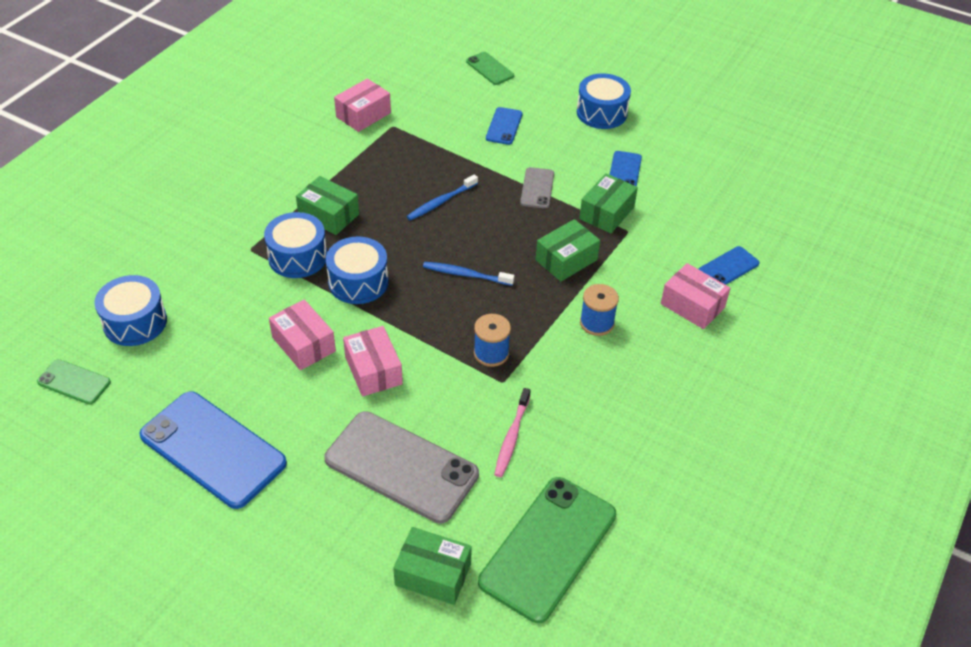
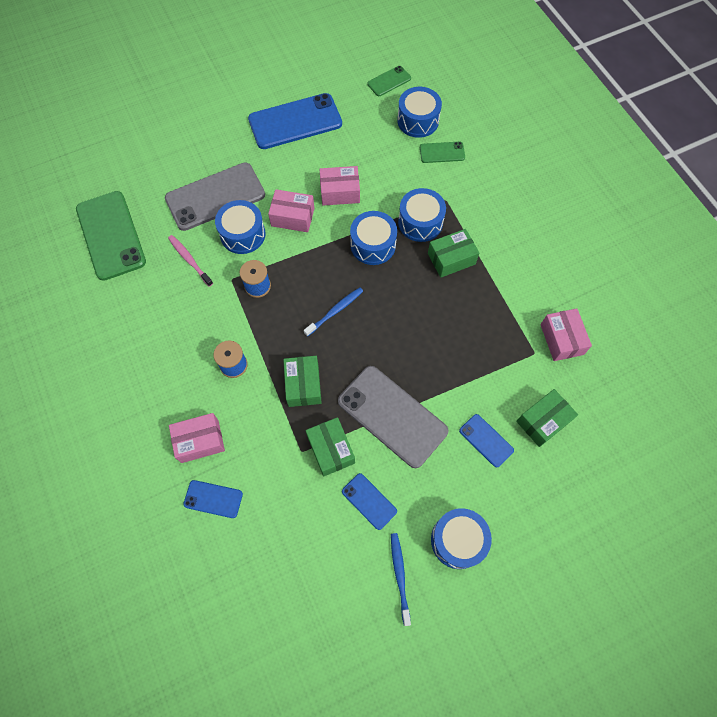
camera: 125 degrees right, 20 degrees up
green box [393,527,472,605] -> green box moved to [516,389,578,447]
blue toothbrush [407,174,478,221] -> blue toothbrush moved to [391,533,411,626]
green phone [466,52,514,85] -> green phone moved to [420,142,465,163]
grey phone [520,167,554,209] -> grey phone [338,366,449,468], size x2.04
blue phone [699,246,760,285] -> blue phone turned 75 degrees counterclockwise [183,480,243,518]
none -> blue drum [215,200,266,254]

